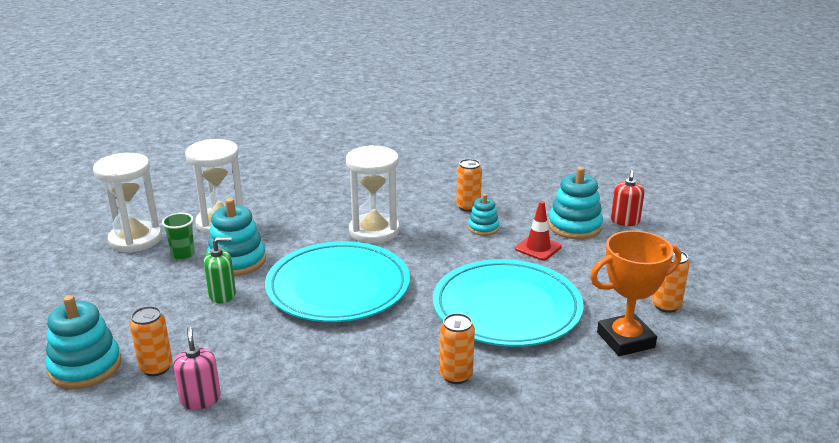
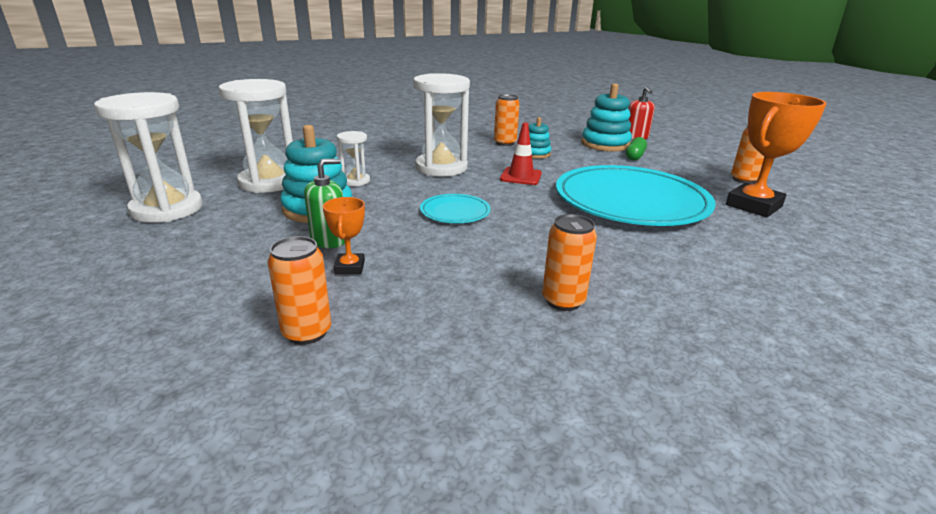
camera: 25 degrees left, 0 degrees up
turquoise stacking toy [46,295,121,389] -> none
green cup [162,213,195,260] -> none
pink soap dispenser [173,327,221,409] -> none
turquoise plate [265,241,410,322] -> turquoise plate [420,194,491,223], size x0.43
orange can [440,313,475,384] -> orange can moved to [542,214,597,311]
red traffic cone [515,201,562,261] -> red traffic cone moved to [500,122,542,185]
none -> orange trophy [323,197,365,274]
none -> white hourglass [337,131,370,186]
none -> green capsule [626,137,647,160]

